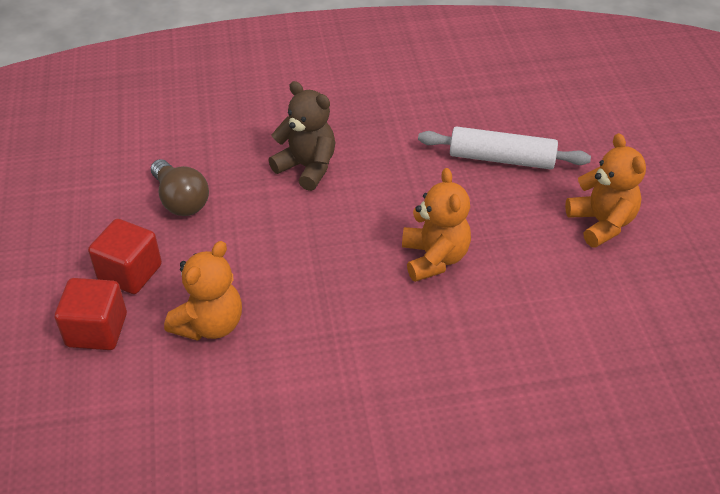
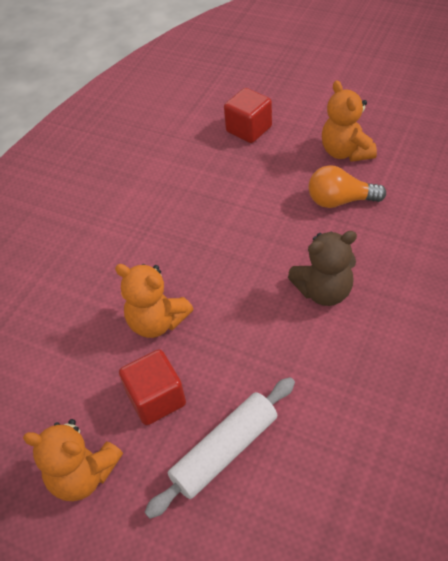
camera: 130 degrees right, 5 degrees up
red cube [88,219,162,294] -> red cube moved to [119,349,186,425]
brown light bulb [151,159,209,216] -> orange light bulb [308,165,386,208]
orange teddy bear [164,241,242,341] -> orange teddy bear moved to [322,80,377,162]

